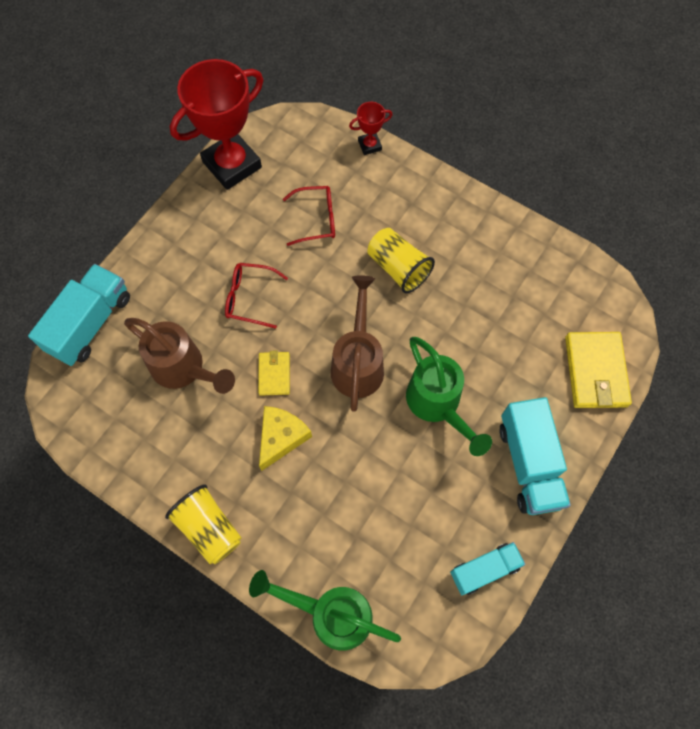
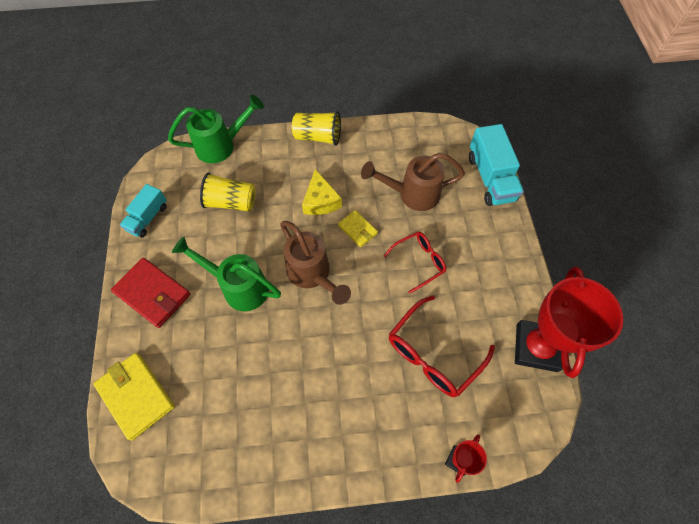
camera: 140 degrees right, 5 degrees down
red glasses [283,186,335,246] -> red glasses [389,295,495,397], size x1.56
yellow cup [367,228,435,293] -> yellow cup moved to [200,173,256,211]
turquoise truck [499,397,571,515] -> red wallet [111,258,190,328]

